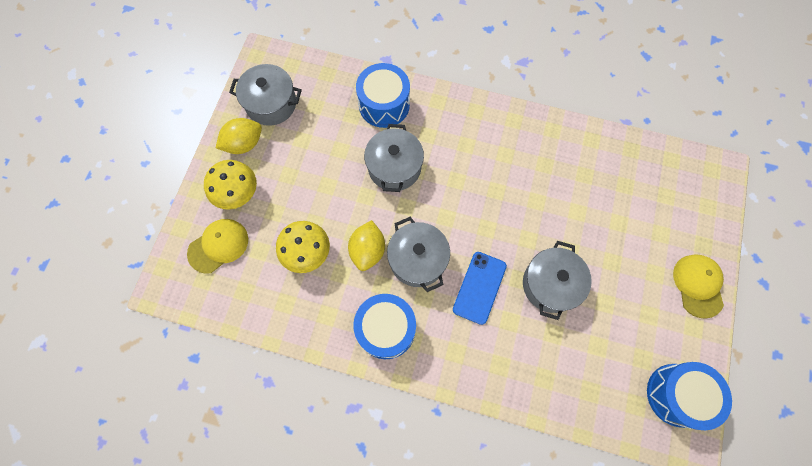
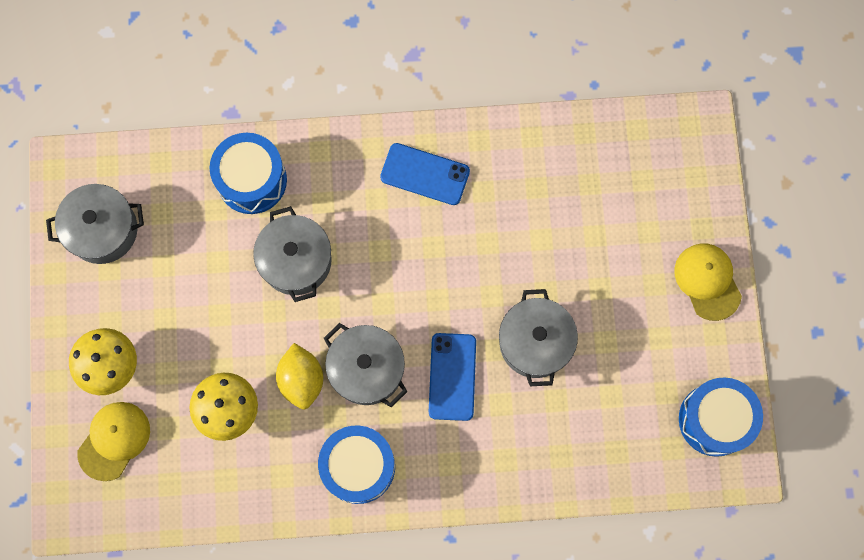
camera: 20 degrees left, 5 degrees up
yellow lemon [216,118,262,154] -> none
none -> blue phone [380,143,470,205]

